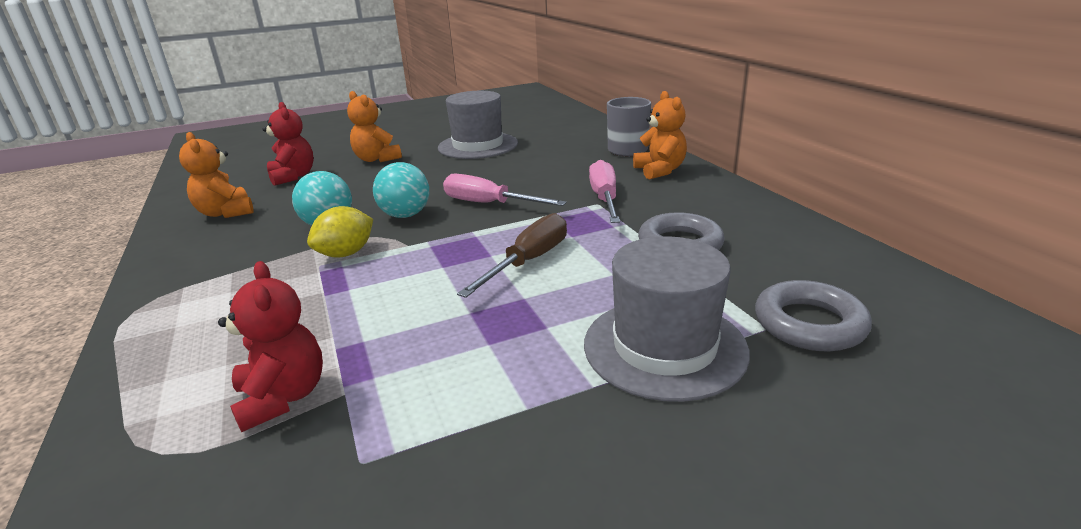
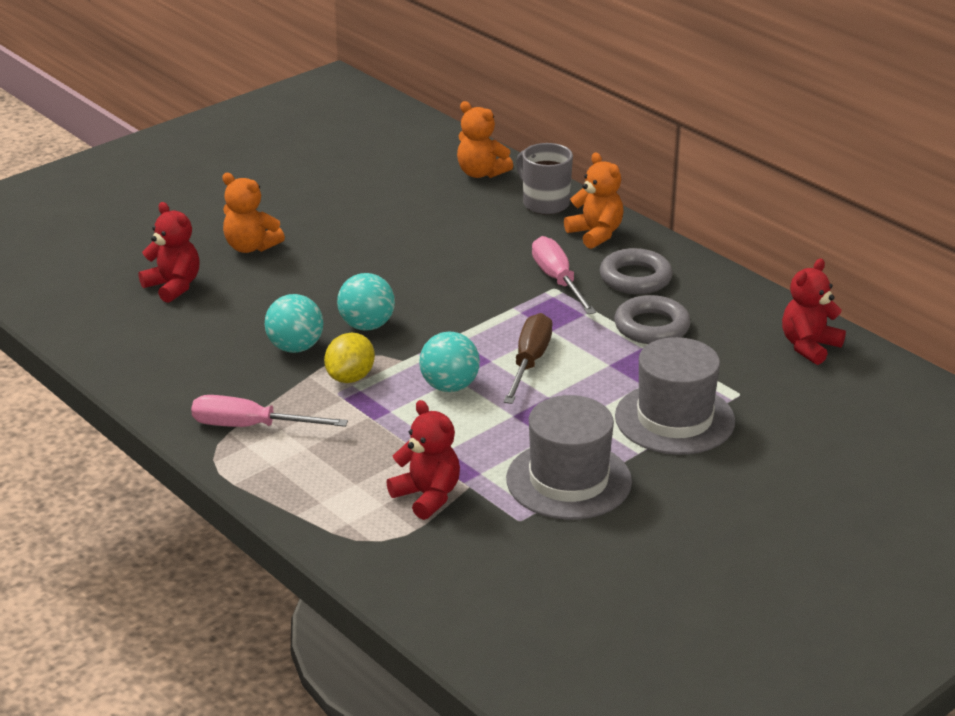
camera: 20 degrees left, 5 degrees up
orange teddy bear [179,132,254,218] -> orange teddy bear moved to [457,101,513,178]
grey hat [438,91,518,159] -> grey hat moved to [506,395,632,520]
pink screwdriver [443,174,567,206] -> pink screwdriver moved to [191,395,348,427]
grey ring [755,280,872,351] -> grey ring moved to [600,248,673,294]
none -> turquoise ball [419,331,480,392]
none -> red teddy bear [782,259,846,365]

